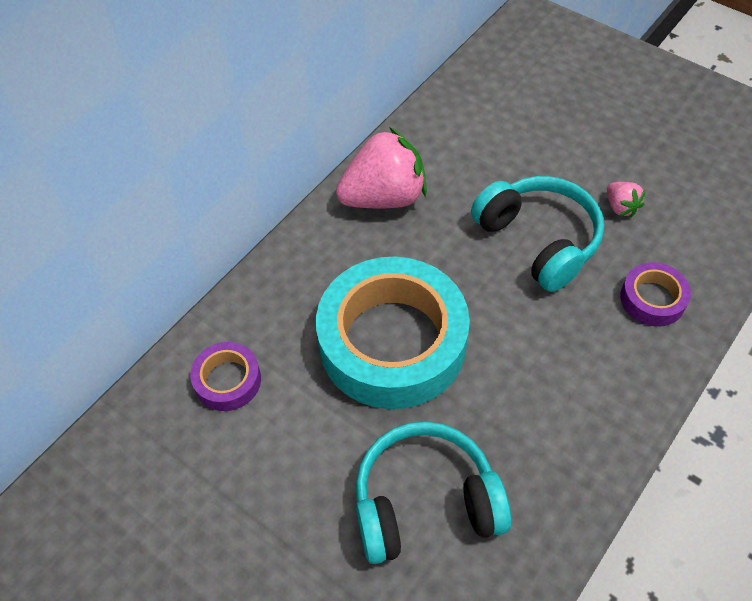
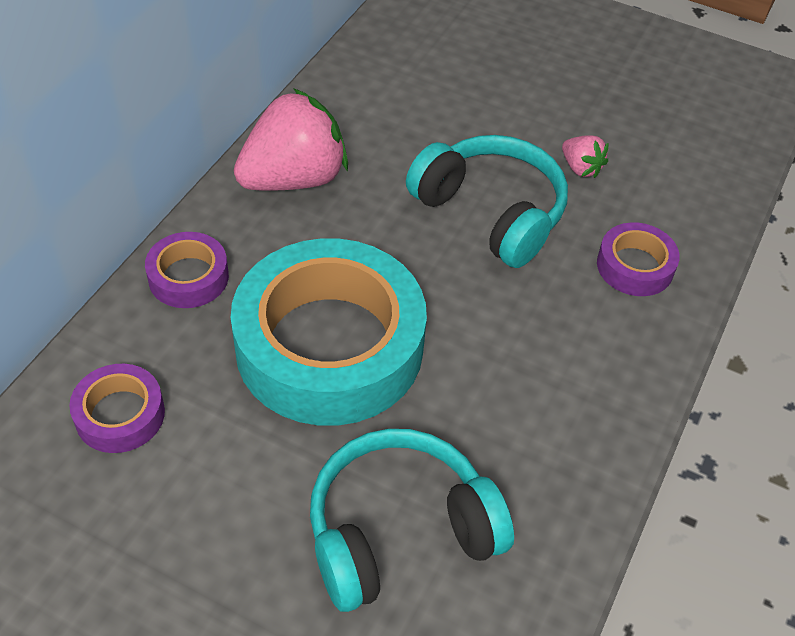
camera: 15 degrees left, 5 degrees down
none -> purple tape [145,232,229,308]

